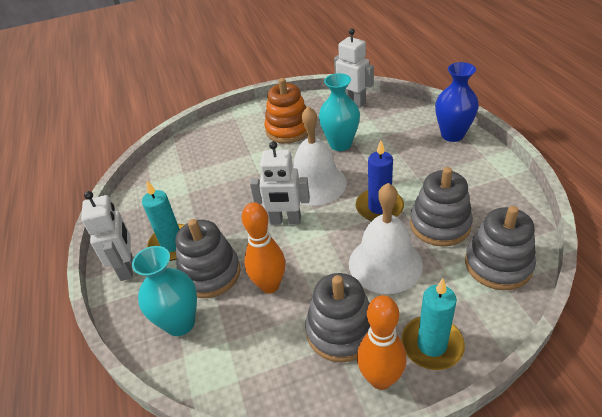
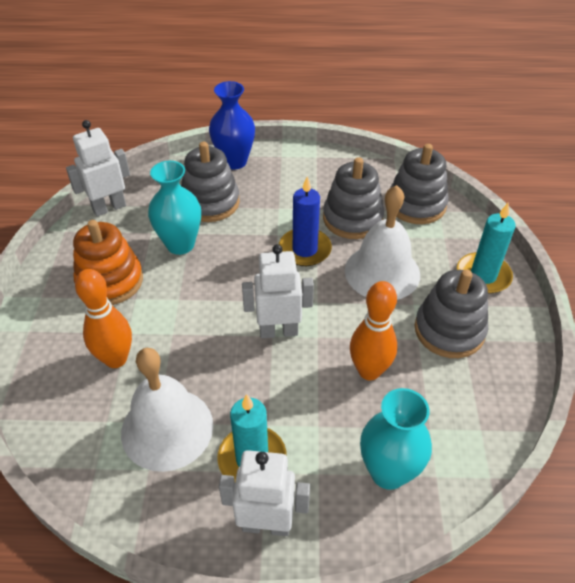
camera: 75 degrees left, 5 degrees up
grey stacking toy [175,219,241,298] -> grey stacking toy moved to [181,142,240,222]
white robot [250,141,310,225] -> white robot turned 120 degrees counterclockwise [242,244,314,338]
white bell [293,106,347,206] -> white bell moved to [121,348,213,472]
orange bowling pin [357,295,407,390] -> orange bowling pin moved to [75,269,132,368]

